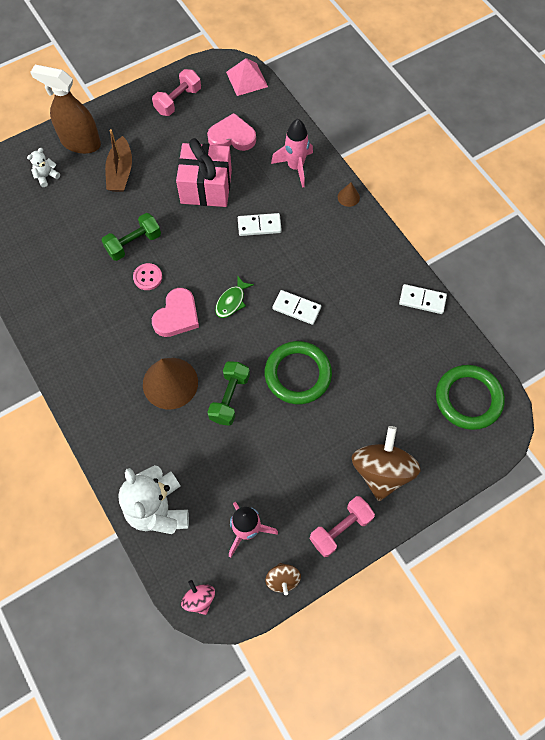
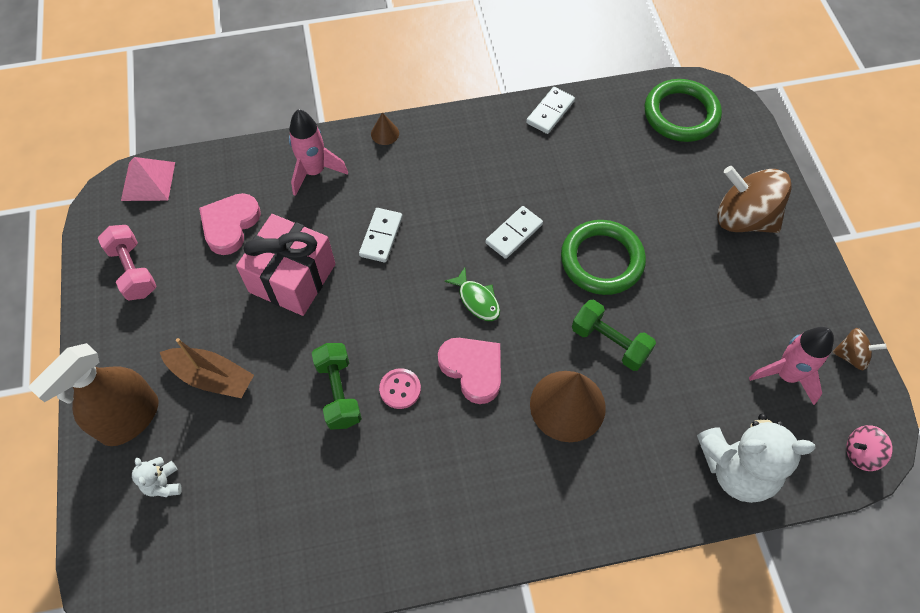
camera: 70 degrees left, 5 degrees down
pink dumbbell [309,496,375,557] -> none

